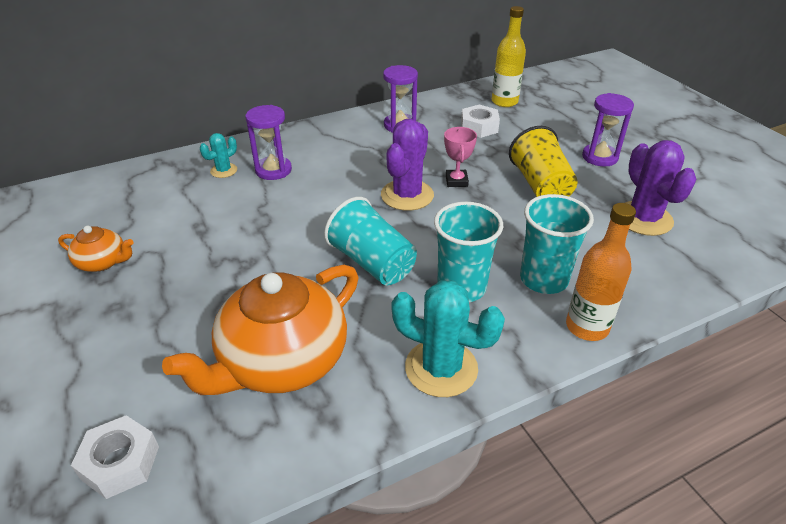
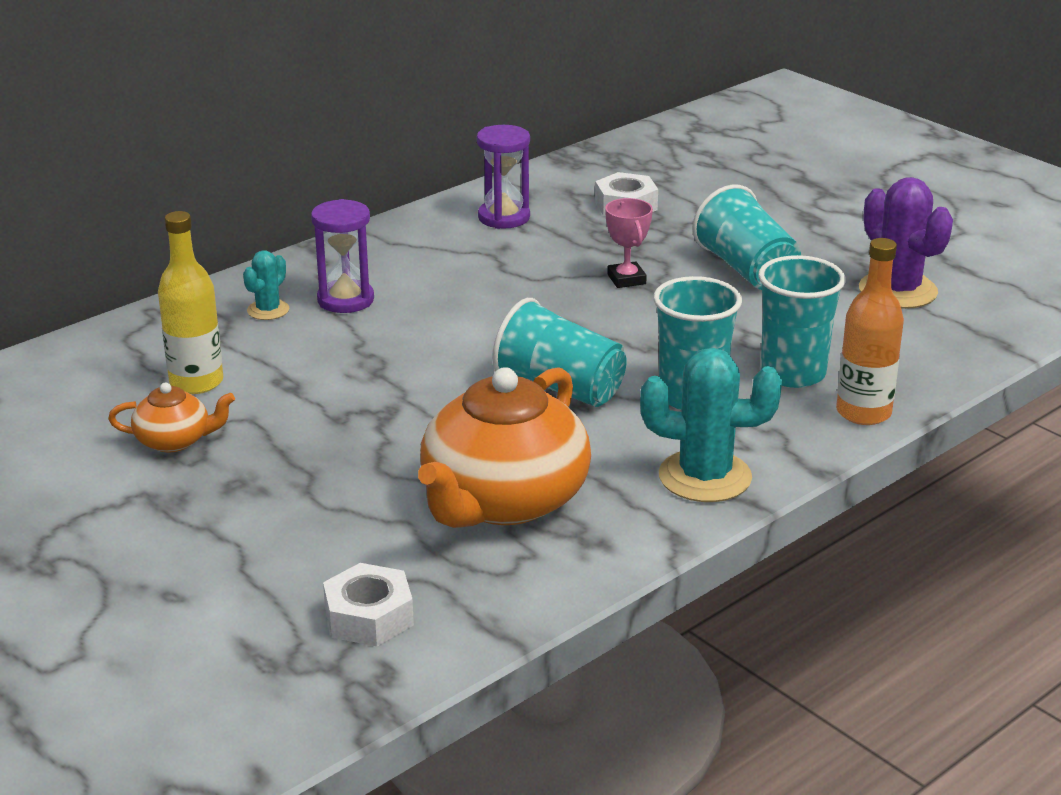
camera: 15 degrees left, 10 degrees down
purple cactus [381,119,434,211] -> none
yellow bottle [492,6,526,107] -> yellow bottle moved to [158,211,223,394]
yellow cup [509,126,578,197] -> turquoise cup [692,185,801,290]
purple hourglass [582,93,634,166] -> none

